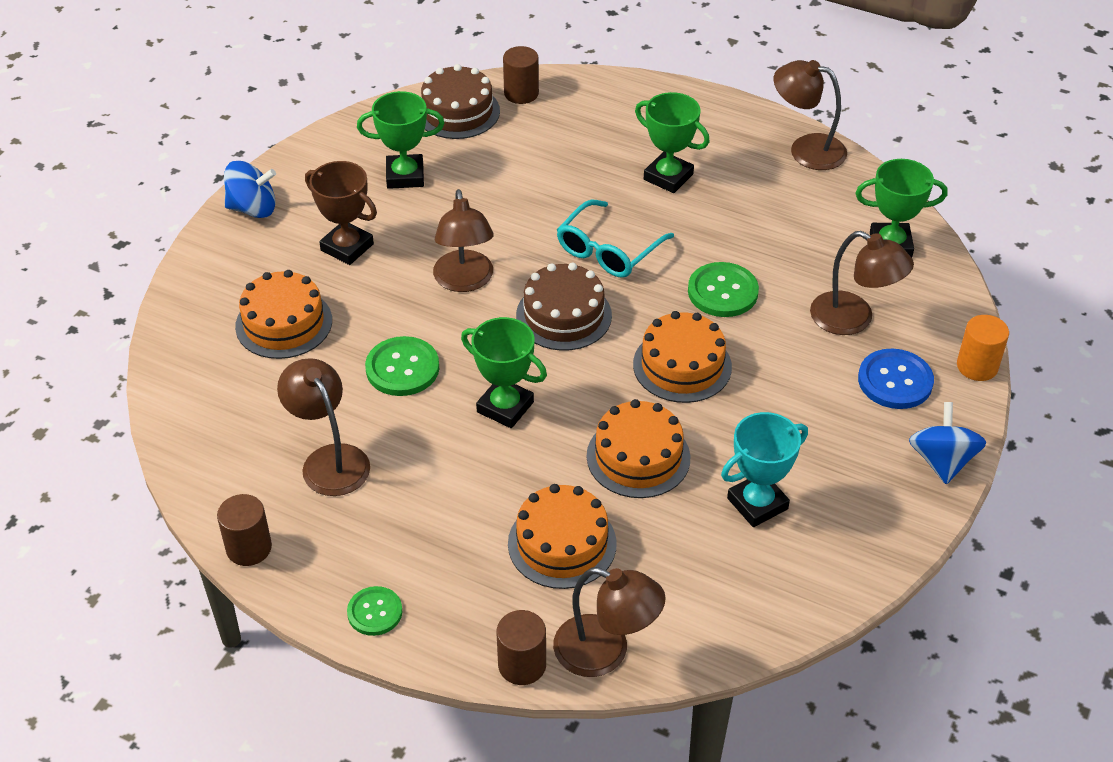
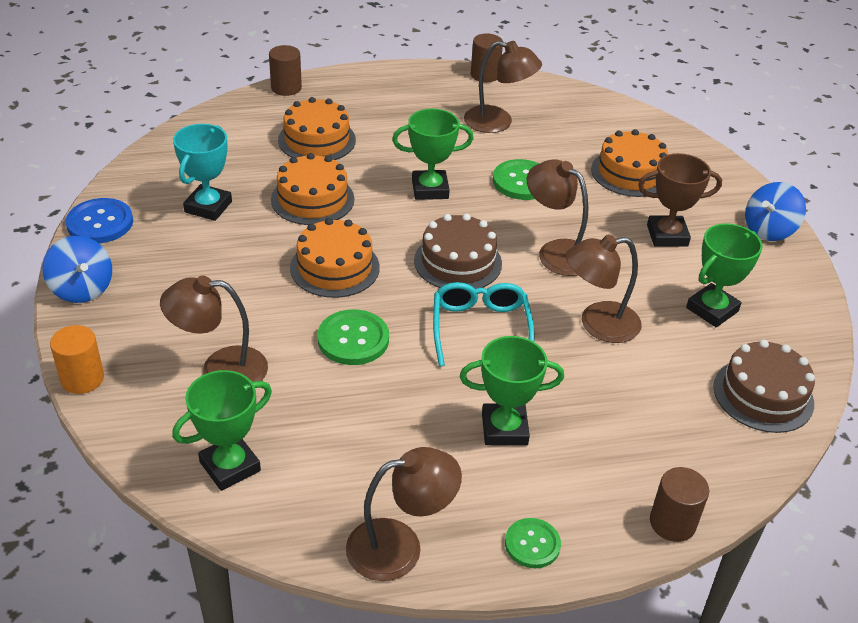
camera: 140 degrees right, 5 degrees down
green button [347,586,402,636] -> green button moved to [505,518,561,568]
brown cylinder [503,46,539,104] -> brown cylinder moved to [650,467,709,542]
brown lamp [553,567,666,677] -> brown lamp moved to [566,235,641,343]
blue button [858,349,934,409] -> blue button moved to [66,198,133,243]

